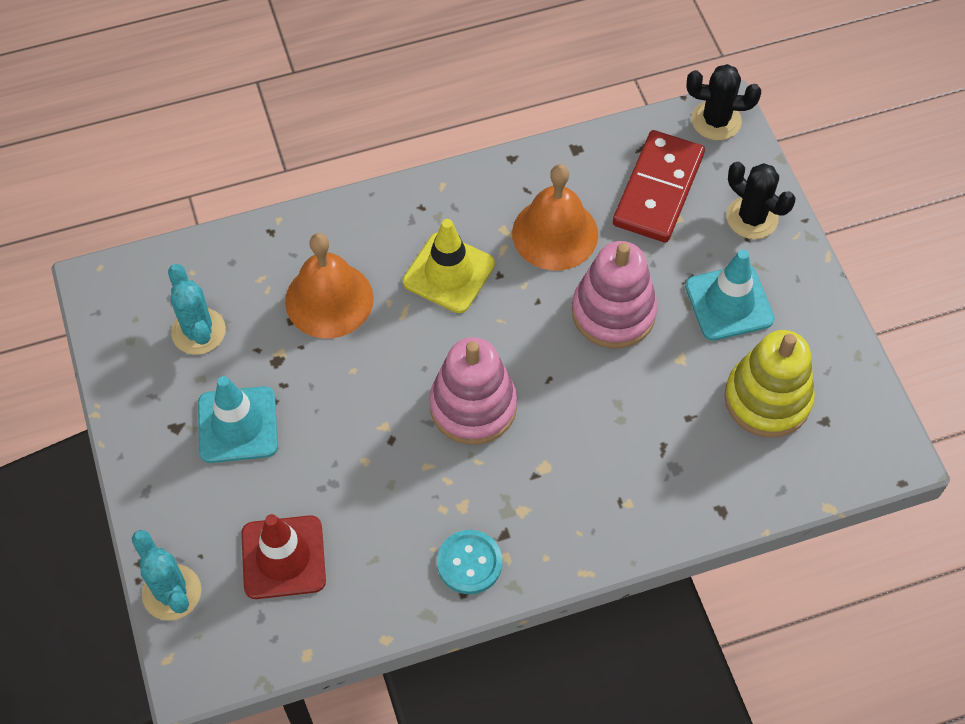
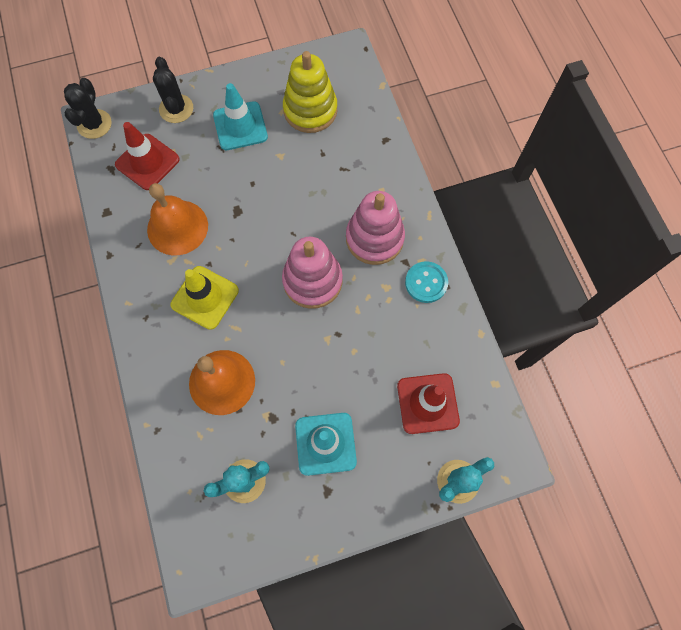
camera: 90 degrees left, 10 degrees up
pink stacking toy [572,241,657,349] -> pink stacking toy moved to [346,191,405,265]
red domino [613,130,705,243] -> red traffic cone [115,122,180,190]
black cactus [726,162,796,239] -> black cactus turned 60 degrees counterclockwise [153,57,193,123]

